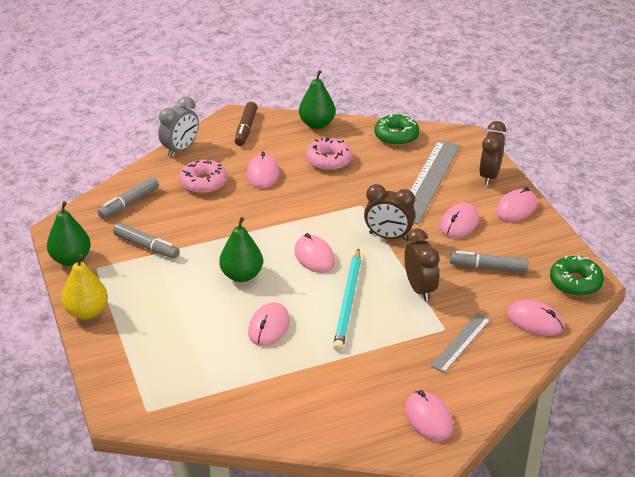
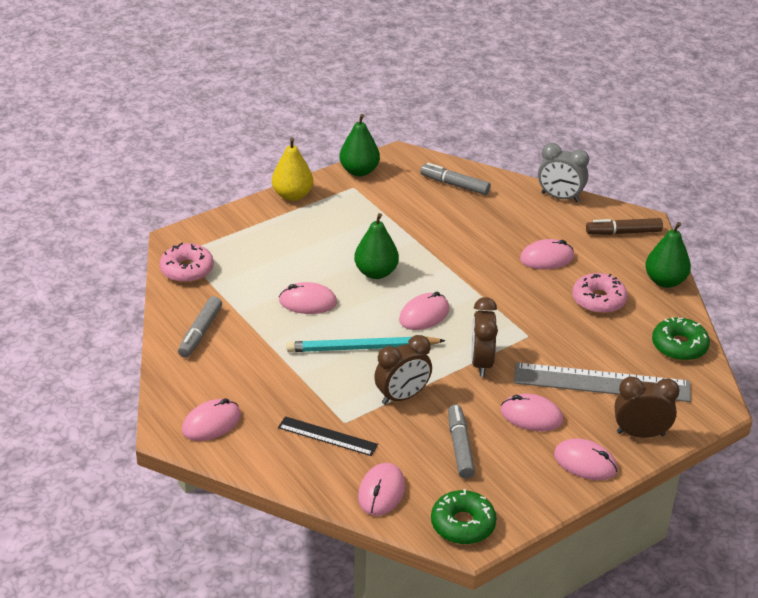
camera: 75 degrees right, 0 degrees up
grey marker [113,223,180,259] -> grey marker moved to [178,296,222,358]
pink donut [179,159,227,194] -> pink donut moved to [160,243,214,283]
grey ruler [431,313,491,373] -> black ruler [278,416,378,456]

